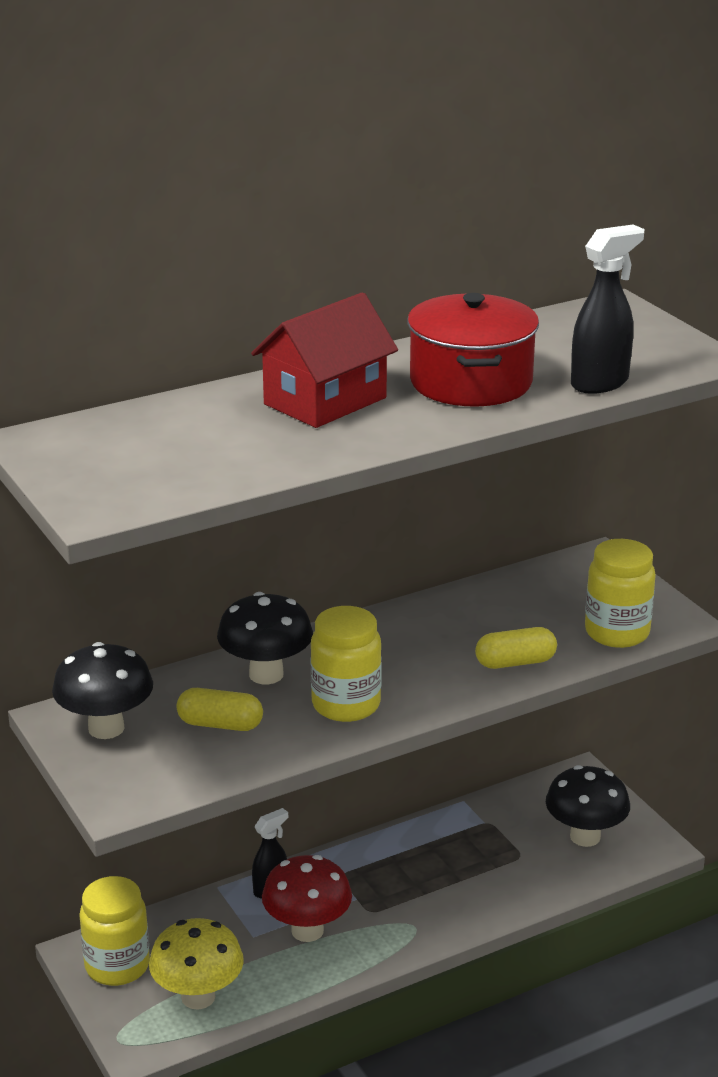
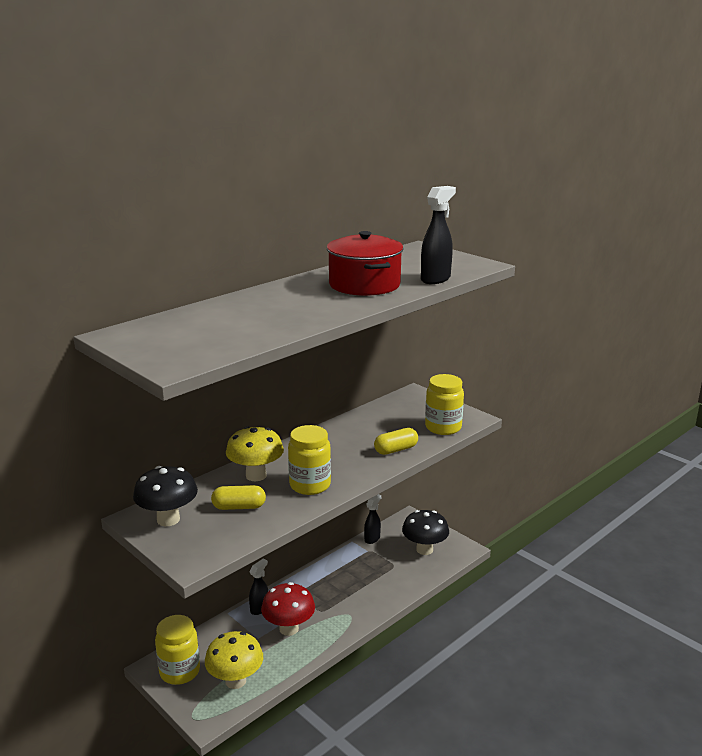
camera: 15 degrees left, 5 degrees down
black mushroom [217,592,313,685] -> yellow mushroom [226,426,284,481]
red house [251,292,398,428] -> none
none -> black spray bottle [364,494,381,544]

